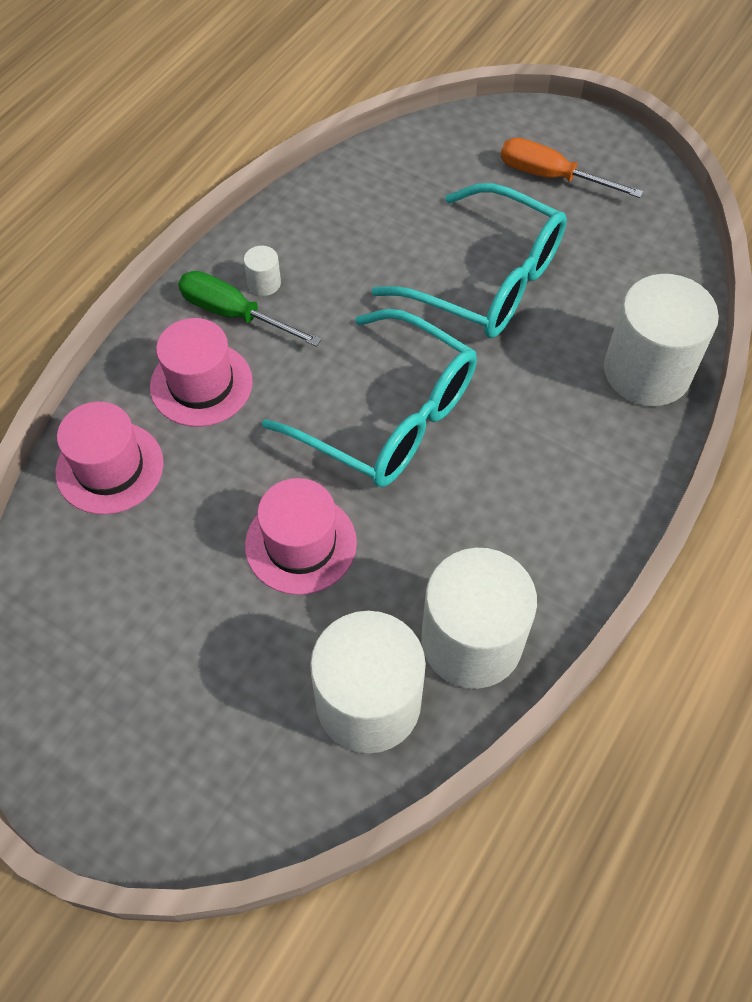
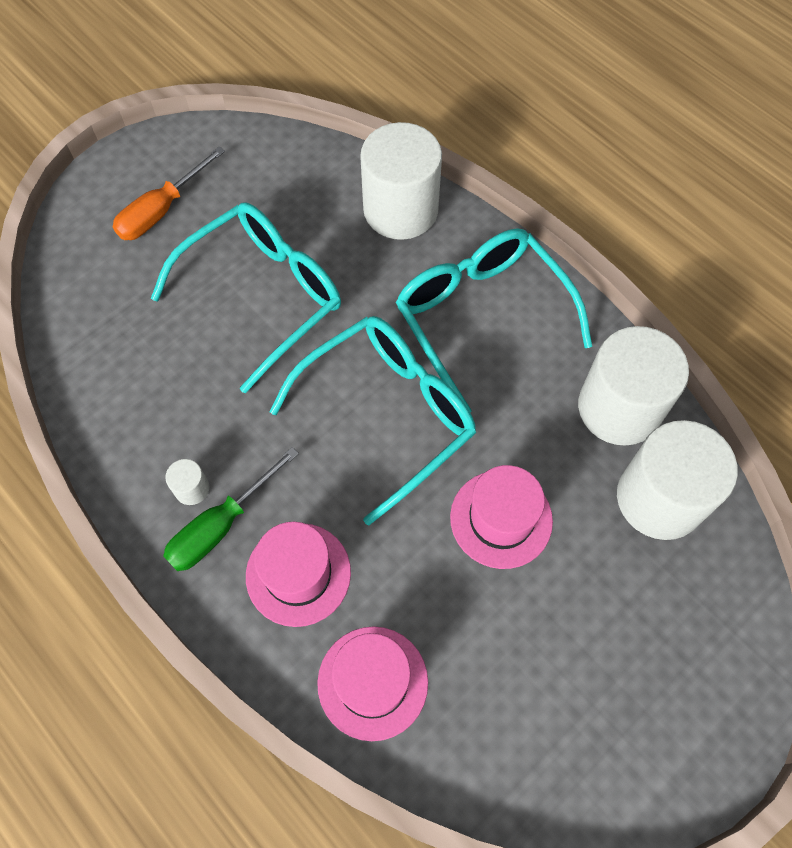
camera: 75 degrees left, 5 degrees up
none -> turquoise glasses [396,228,592,413]

